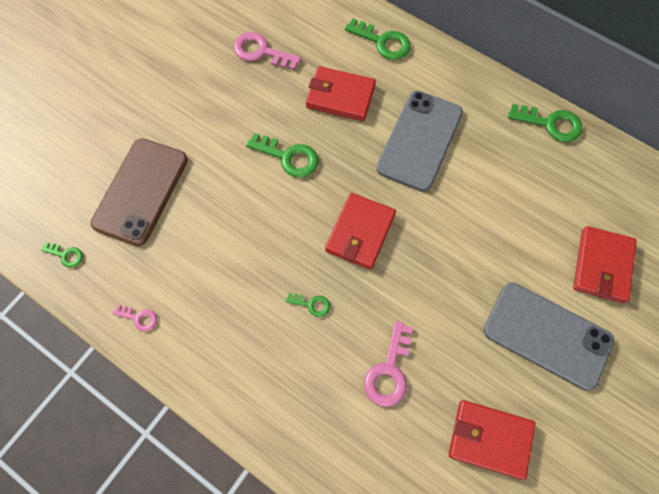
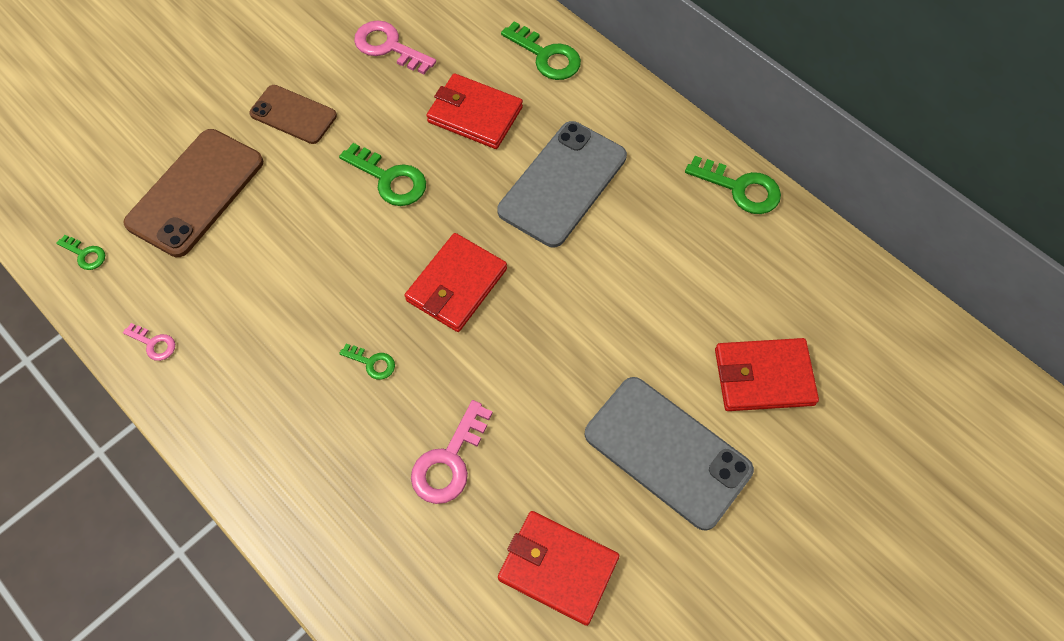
camera: 10 degrees right, 5 degrees down
red wallet [573,226,637,303] -> red wallet turned 60 degrees clockwise [715,338,819,411]
none -> brown phone [249,85,337,144]

